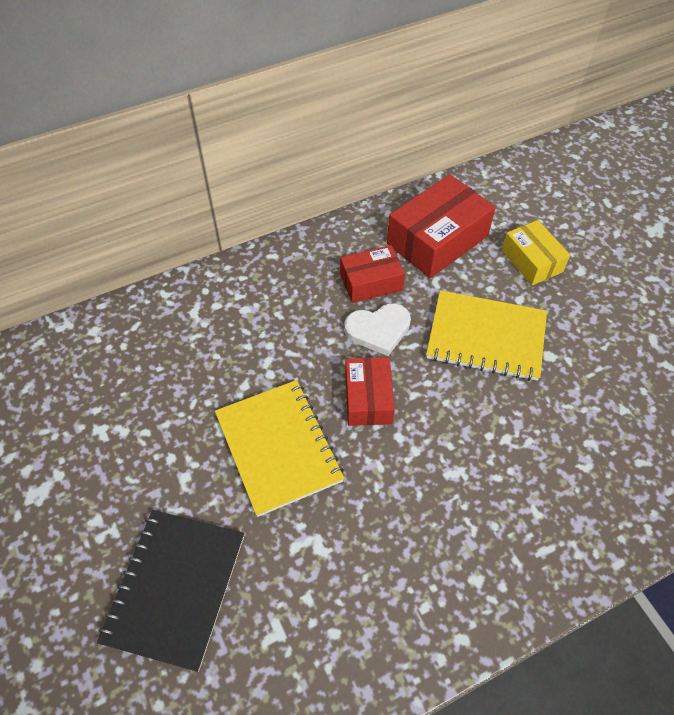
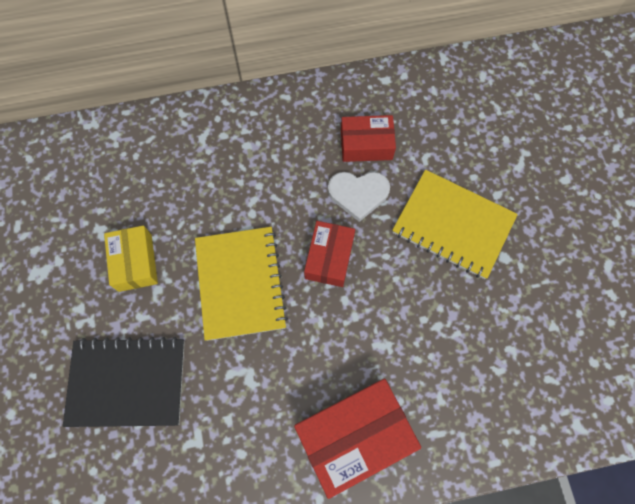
camera: 15 degrees right, 15 degrees up
black notebook [97,510,244,672] -> black notebook turned 60 degrees clockwise [63,337,185,427]
red box [387,174,496,278] -> red box moved to [294,378,421,499]
yellow box [502,220,570,285] -> yellow box moved to [104,226,158,292]

